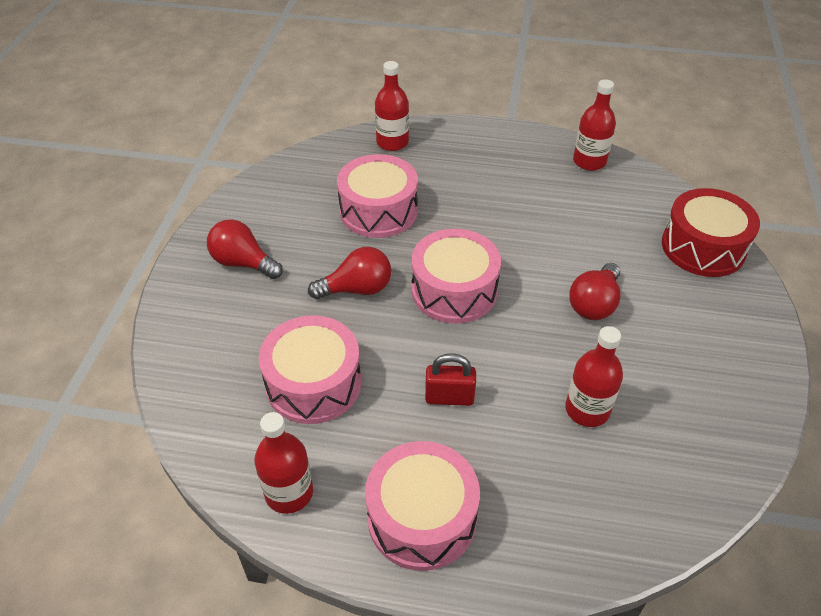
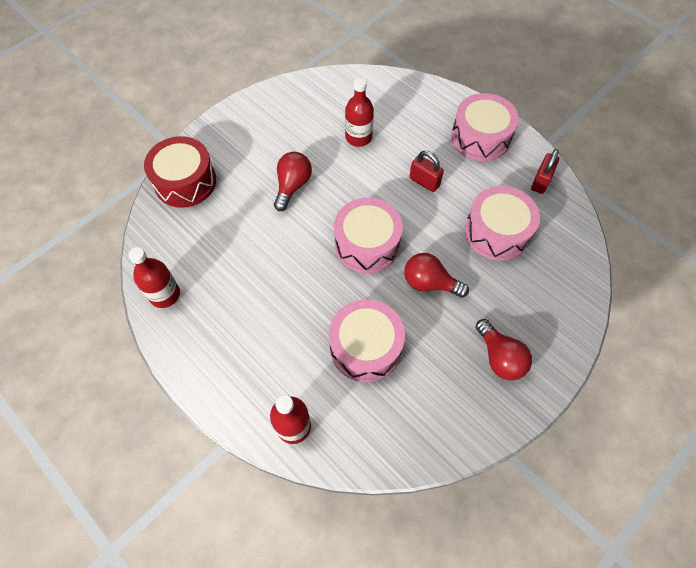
camera: 145 degrees left, 15 degrees up
red bottle [255,412,313,514] -> red padlock [531,149,559,194]
red light bulb [569,263,620,320] -> red light bulb turned 45 degrees counterclockwise [274,152,312,211]

